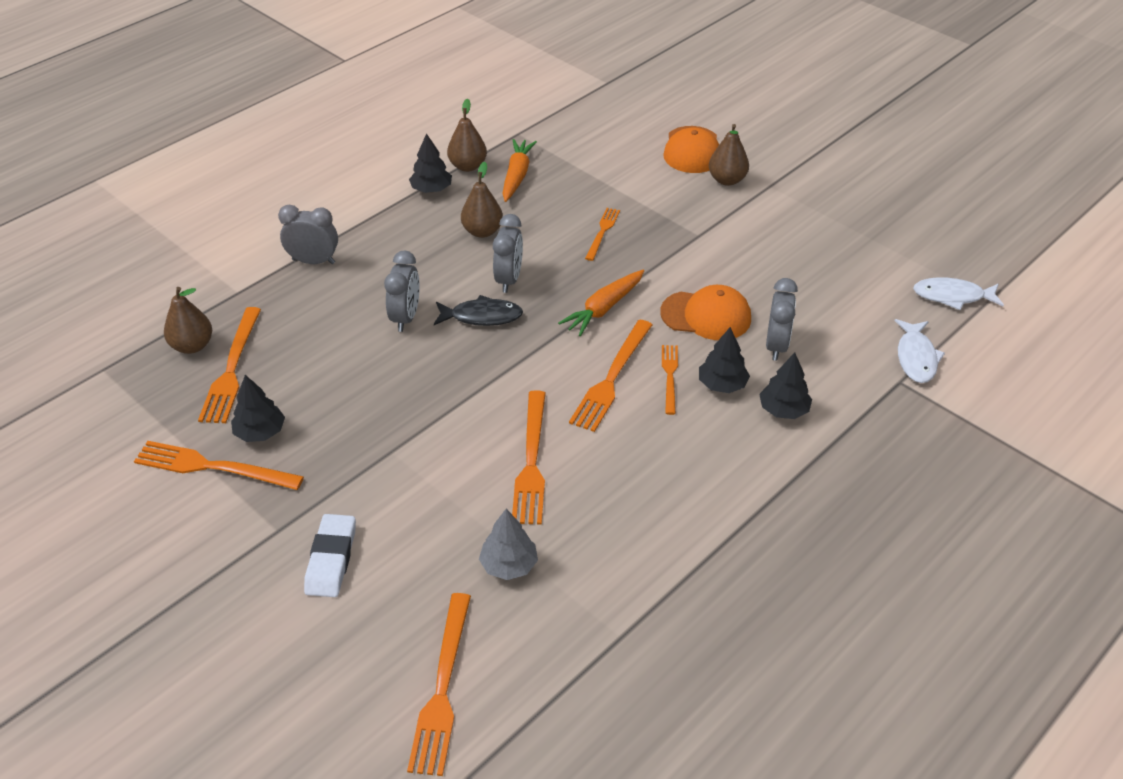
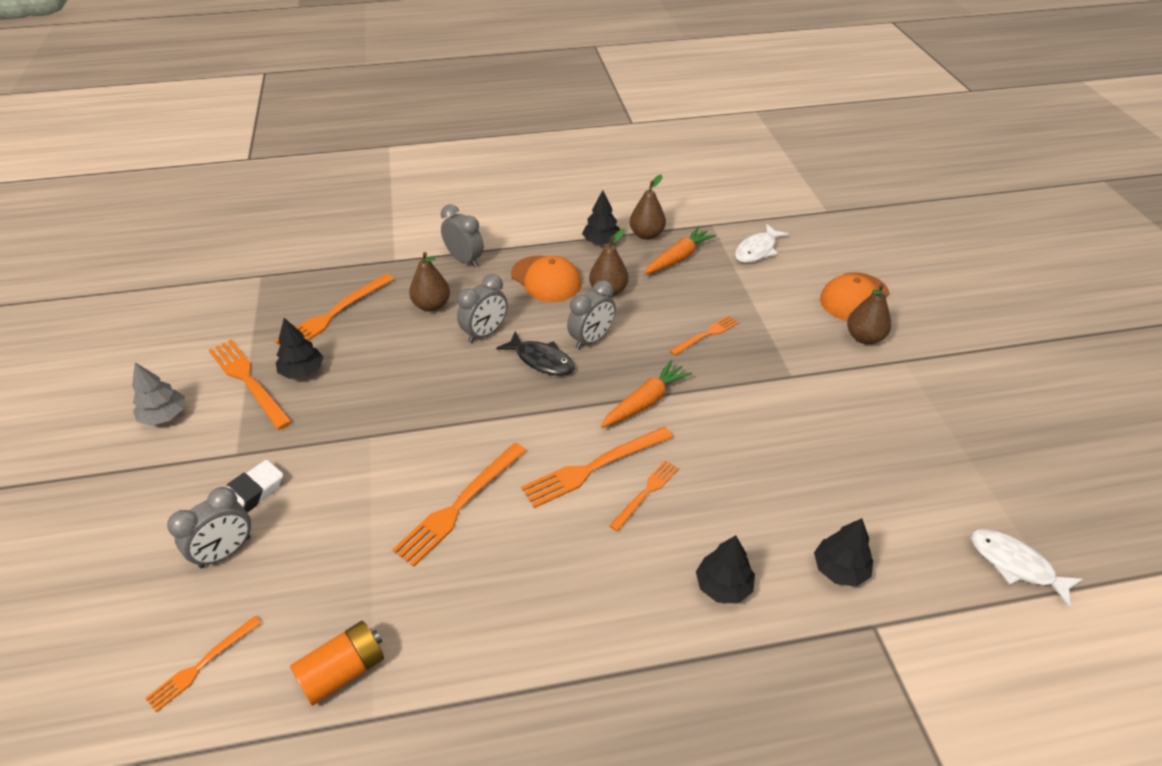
camera: 35 degrees right, 0 degrees up
brown pear [164,287,212,354] -> brown pear moved to [409,252,450,312]
orange fork [407,593,471,776] -> orange fork [145,616,261,712], size x0.60
grey tree [479,509,538,580] -> grey tree moved to [132,363,185,426]
orange carrot [558,270,644,336] -> orange carrot turned 150 degrees clockwise [601,360,692,428]
orange cap [660,285,751,340] -> orange cap moved to [511,255,581,302]
black tree [699,327,750,393] -> black tree moved to [814,518,873,587]
grey clock [766,278,798,361] -> grey clock moved to [167,487,251,568]
white fish [895,319,945,383] -> white fish moved to [735,224,789,263]
none -> orange battery [290,621,384,706]

